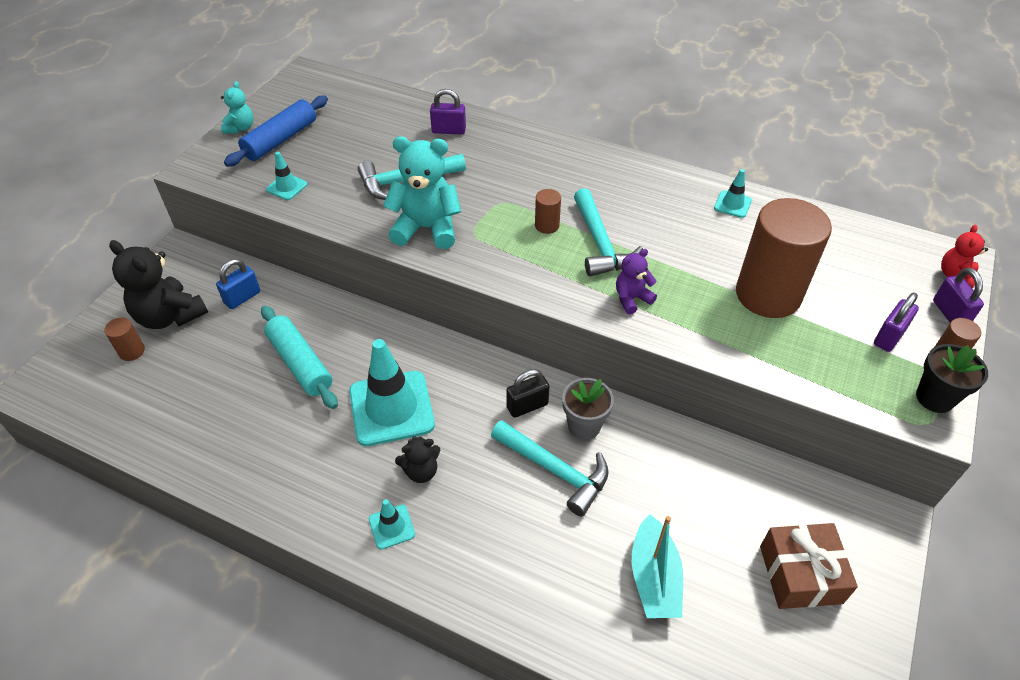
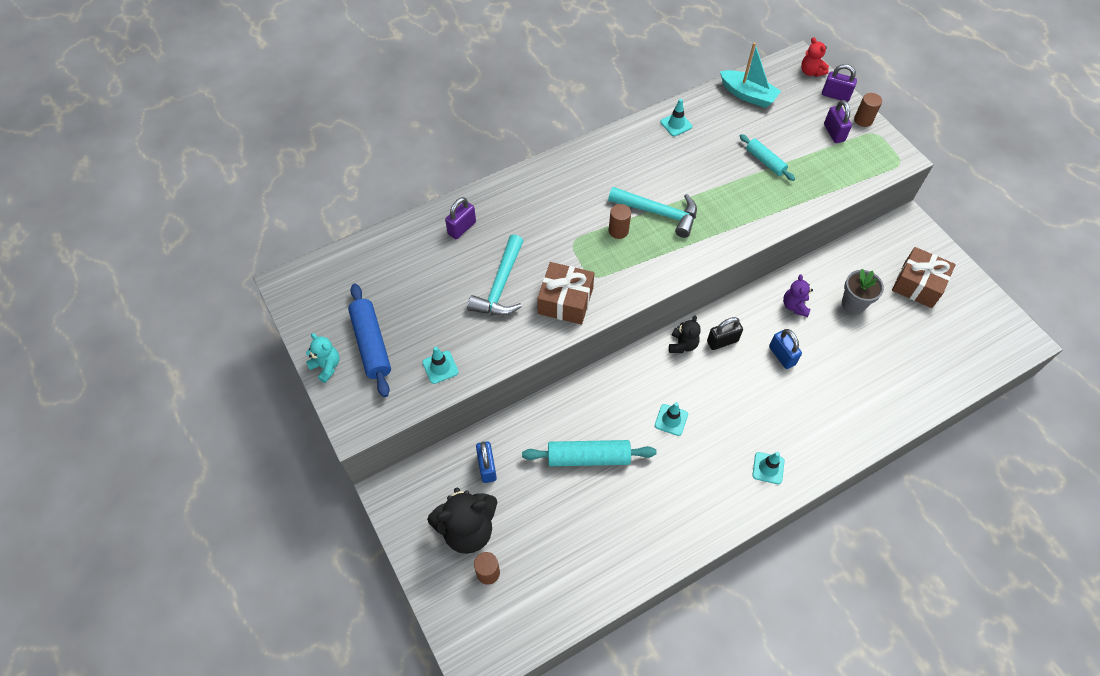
camera: 55 degrees left, 10 degrees up
turquoise traffic cone [349,339,435,446] -> turquoise traffic cone [655,402,688,436], size x0.46
turquoise teddy bear [383,136,461,249] -> brown gift [537,262,594,325]
black teddy bear [395,436,441,483] -> black teddy bear moved to [669,315,701,353]
turquoise hammer [491,420,609,516] -> blue padlock [769,329,802,369]
black padlock [506,369,550,418] -> black padlock turned 60 degrees clockwise [707,317,743,350]
grey flower pot [562,378,614,440] -> grey flower pot moved to [842,269,884,314]
purple teddy bear [616,249,657,314] -> purple teddy bear moved to [783,275,813,317]
turquoise boat [632,514,683,618] -> turquoise boat moved to [720,42,781,108]
brown cylinder [736,198,832,318] -> turquoise rolling pin [740,134,795,181]
black flower pot [916,344,988,413] -> none

